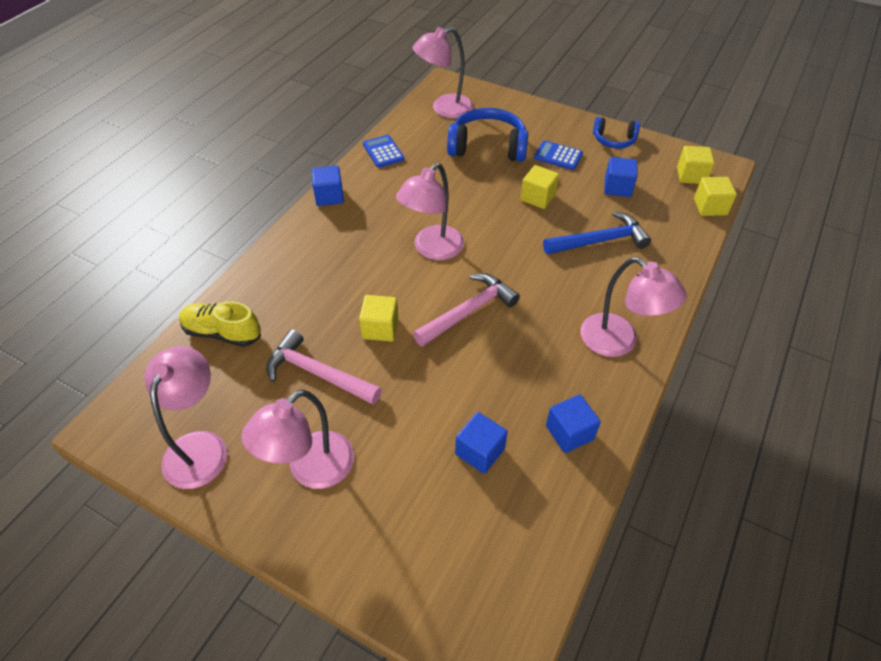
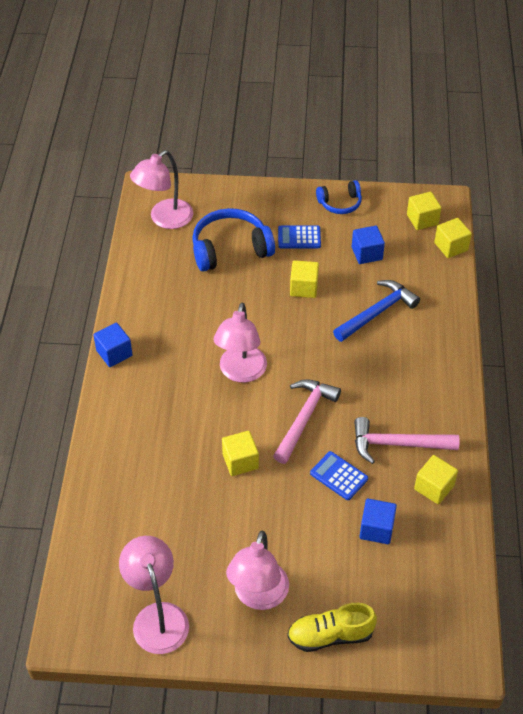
camera: 25 degrees left, 0 degrees up
yellow shoe [179,301,261,347] -> yellow shoe moved to [287,603,377,652]
pink hammer [266,329,382,405] -> pink hammer moved to [354,417,460,464]
blue calculator [363,135,404,168] -> blue calculator moved to [310,451,368,500]
blue cube [546,394,601,453] -> yellow cube [414,455,458,504]
pink lamp [581,257,687,357] -> none

